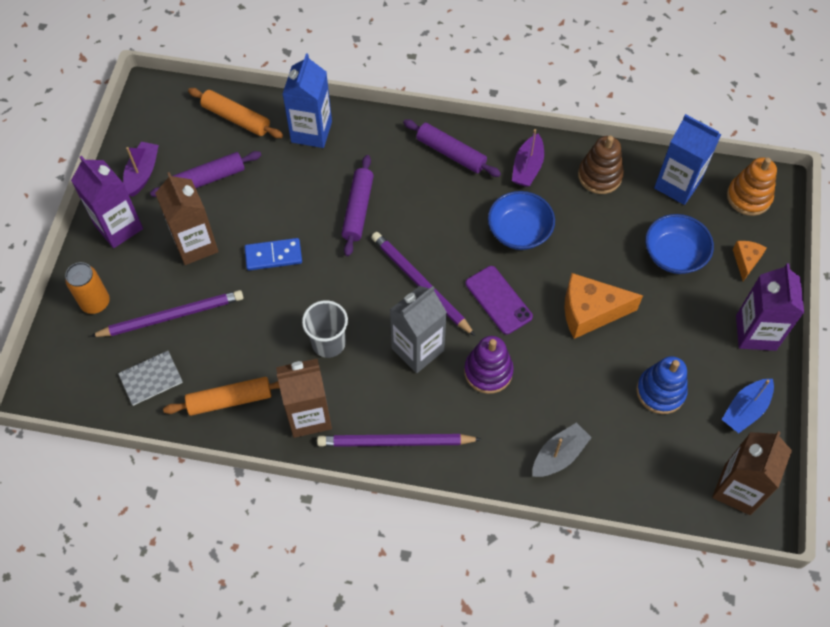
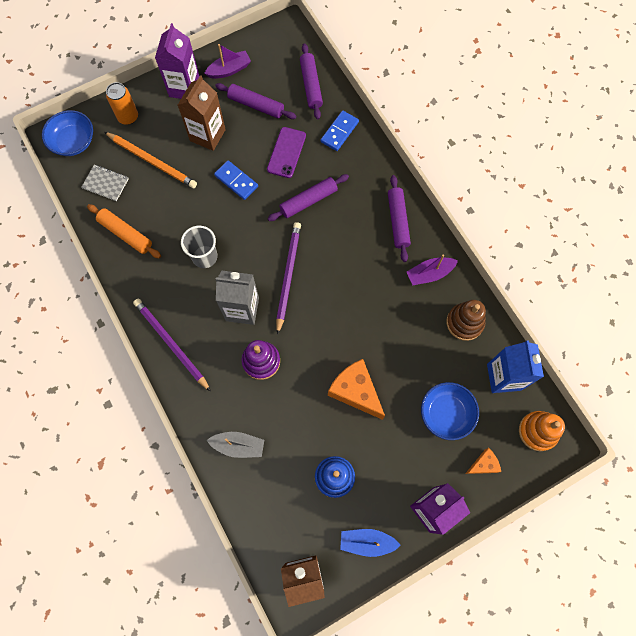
camera: 50 degrees right, 10 degrees up
purple pencil [90,290,243,337] -> orange pencil [104,132,197,188]
orange rolling pin [188,88,283,138] -> purple rolling pin [300,43,323,120]
brown carton [276,359,332,438] -> none
blue carton [282,53,332,148] -> blue domino [321,111,359,151]
purple phone [465,266,533,335] -> purple phone moved to [267,127,306,178]
blue bowl [488,191,555,250] -> blue bowl moved to [42,110,93,156]

